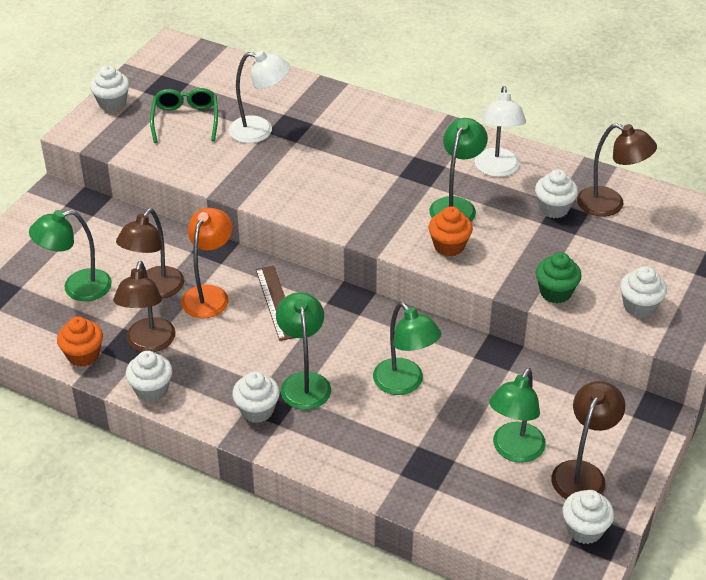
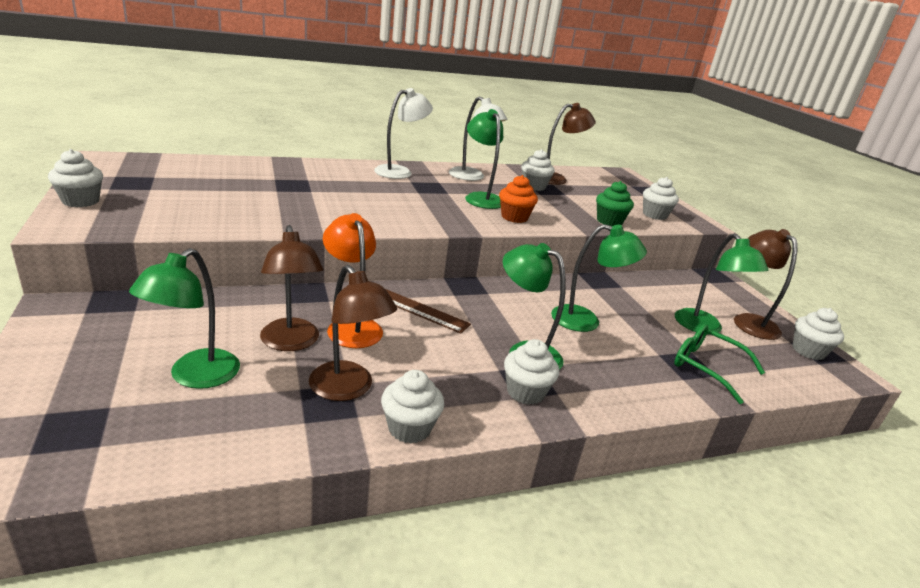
camera: 50 degrees left, 15 degrees down
orange cupcake [57,317,103,367] -> none
green glasses [150,88,218,143] -> green glasses moved to [674,324,765,404]
white lamp [229,50,290,143] -> white lamp moved to [374,88,433,179]

